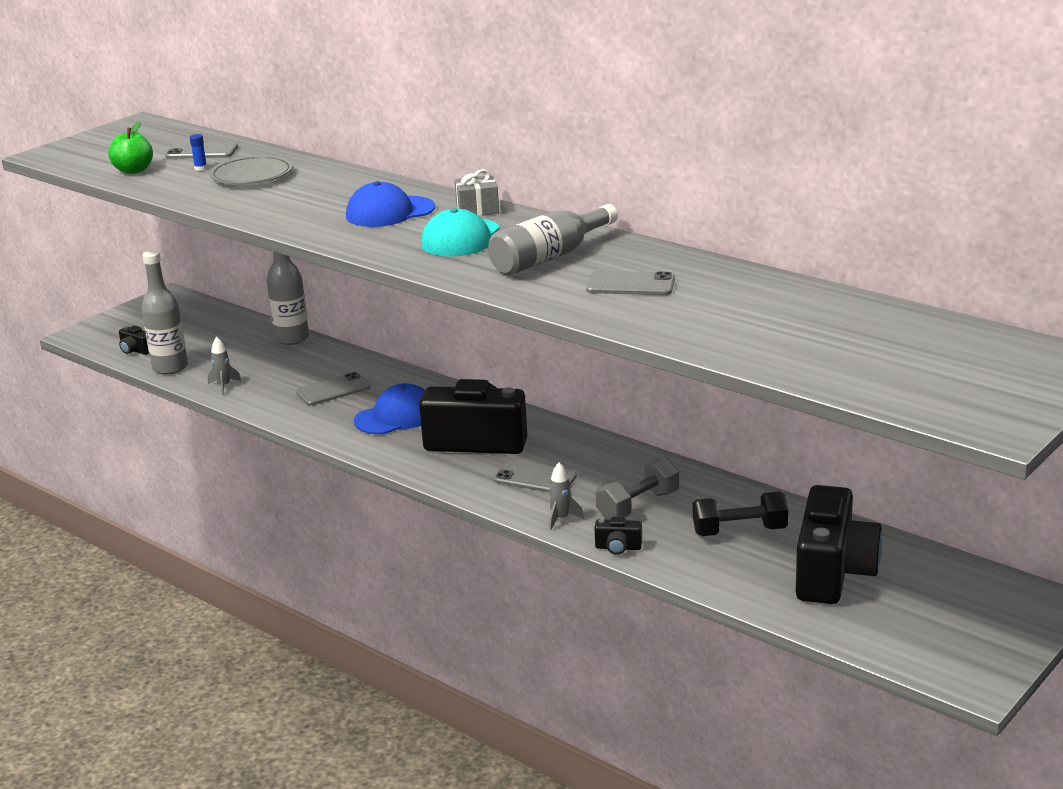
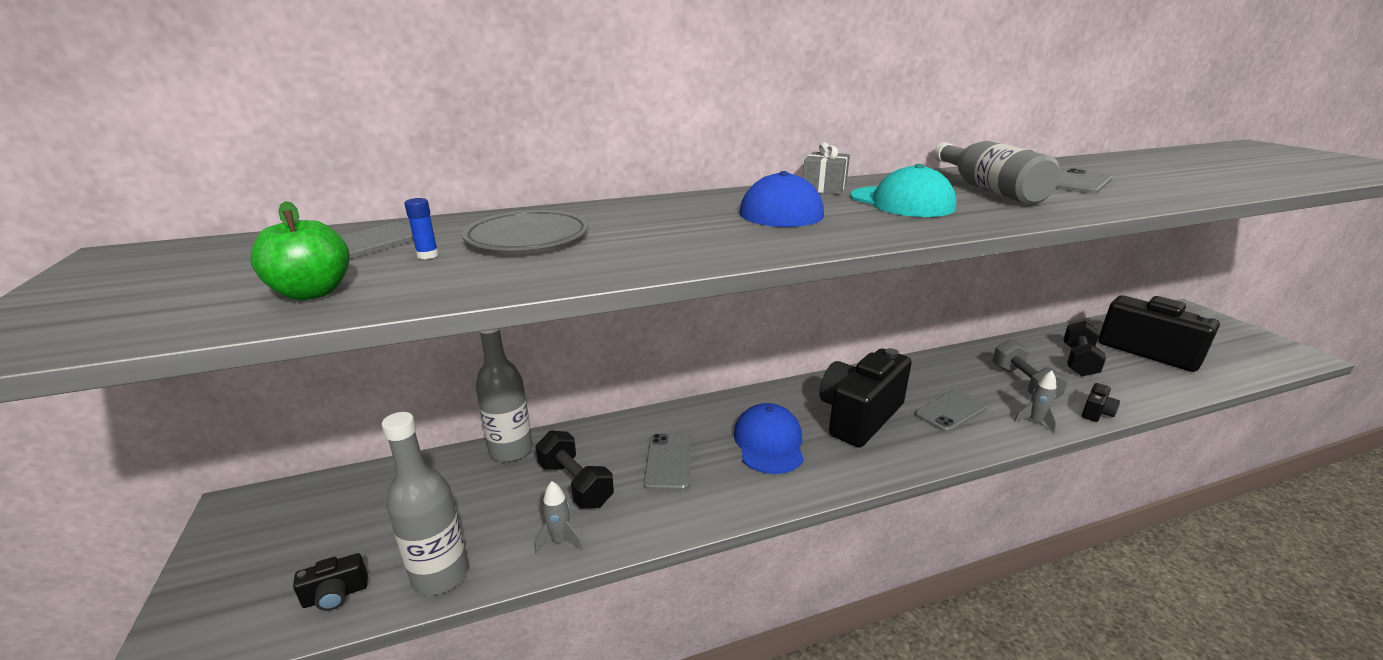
camera: 60 degrees left, 0 degrees up
none -> black dumbbell [535,430,614,509]

